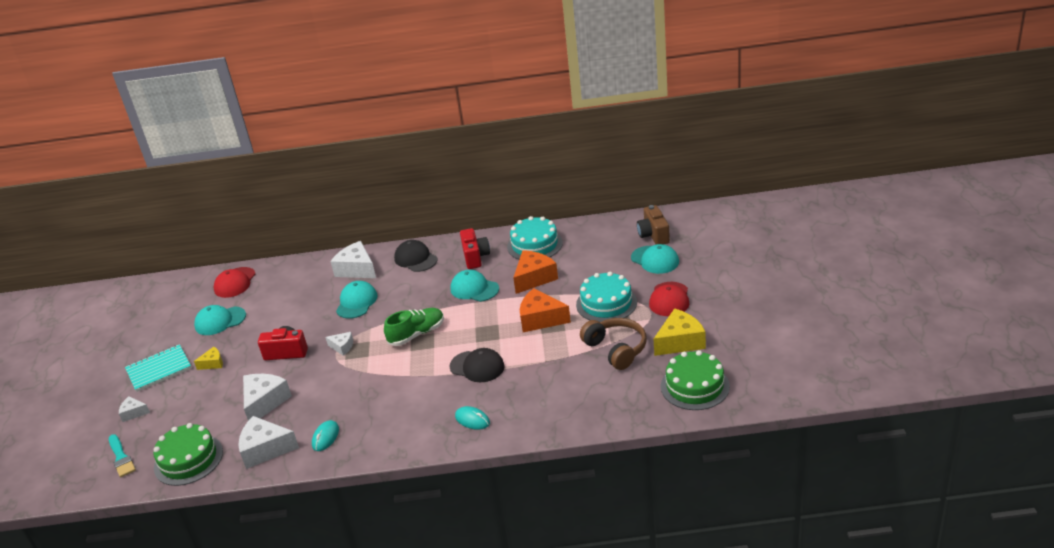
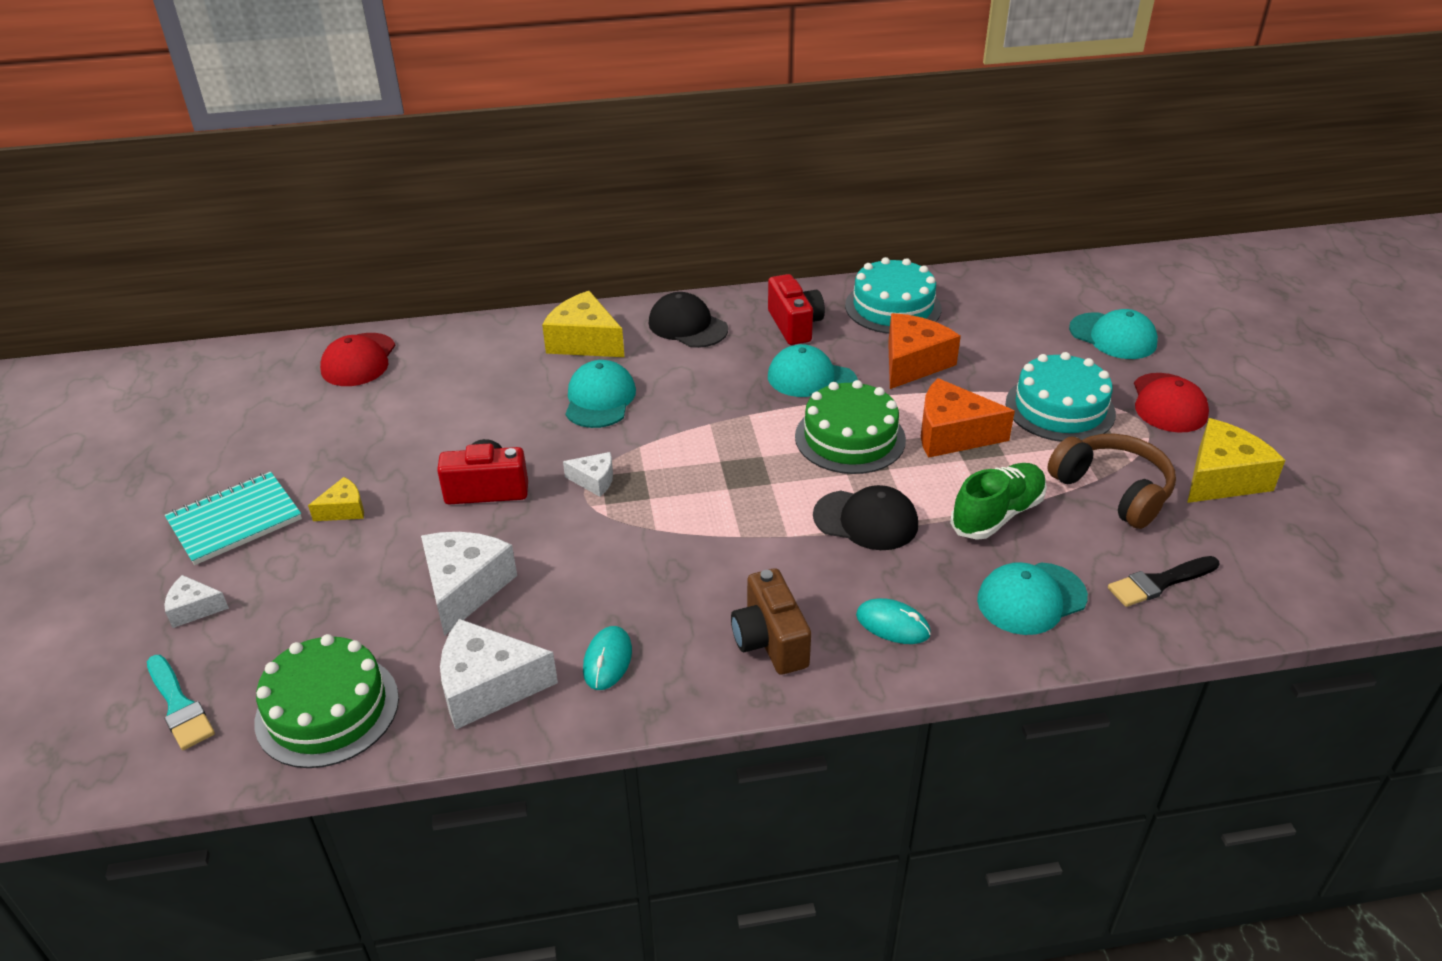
camera: 10 degrees left, 5 degrees up
turquoise cap [194,305,246,335] -> turquoise cap moved to [977,562,1088,635]
white cheese [330,241,376,278] -> yellow cheese [542,291,624,357]
green shoe [384,308,444,346] -> green shoe moved to [950,463,1047,540]
brown camera [637,205,670,245] -> brown camera moved to [731,568,811,675]
green cake [661,350,730,410] -> green cake moved to [795,380,906,474]
none -> black brush [1108,556,1219,607]

